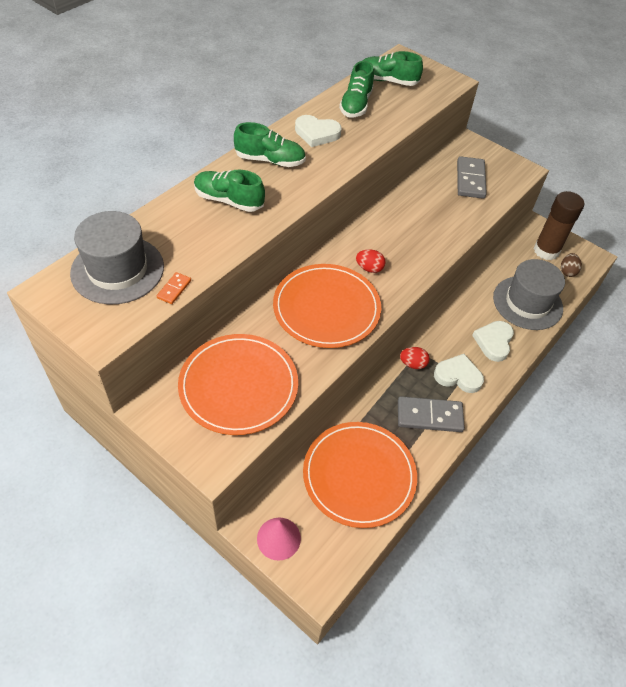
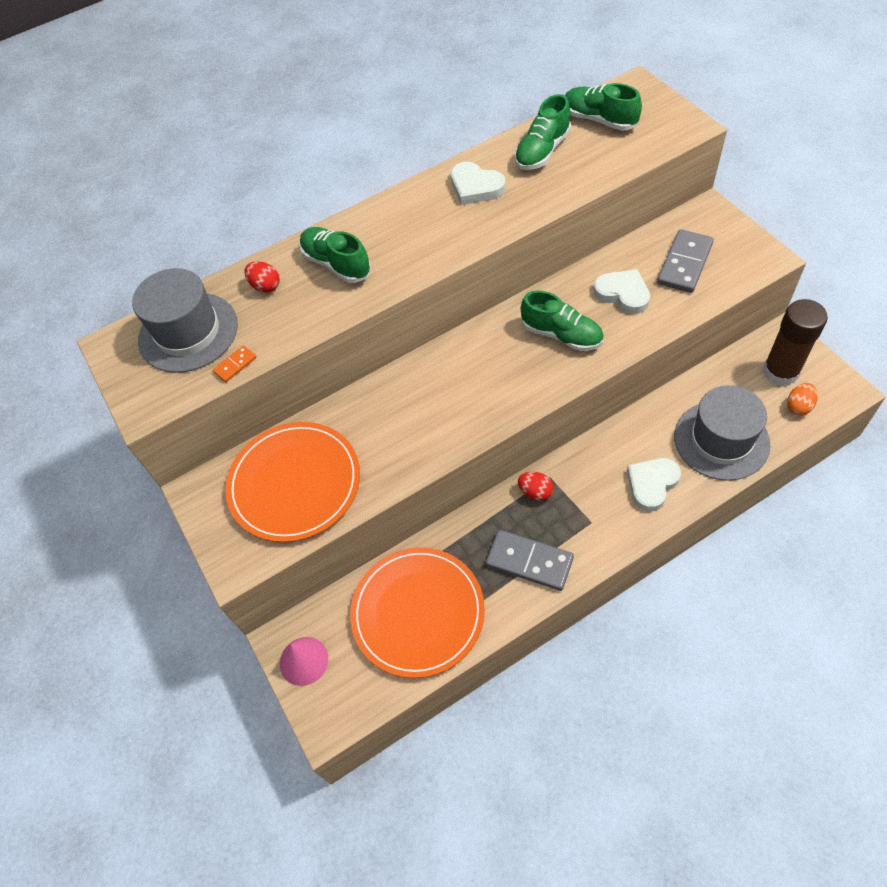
camera: 30 degrees right, 5 degrees up
green shoe [234,122,306,167] -> green shoe moved to [521,290,604,351]
orange plate [273,264,381,348] -> none
red egg [356,249,385,273] -> red egg moved to [244,261,280,293]
white heart [434,354,484,393] -> white heart moved to [593,269,650,314]
brown egg [561,253,582,277] -> orange egg [787,383,817,415]

